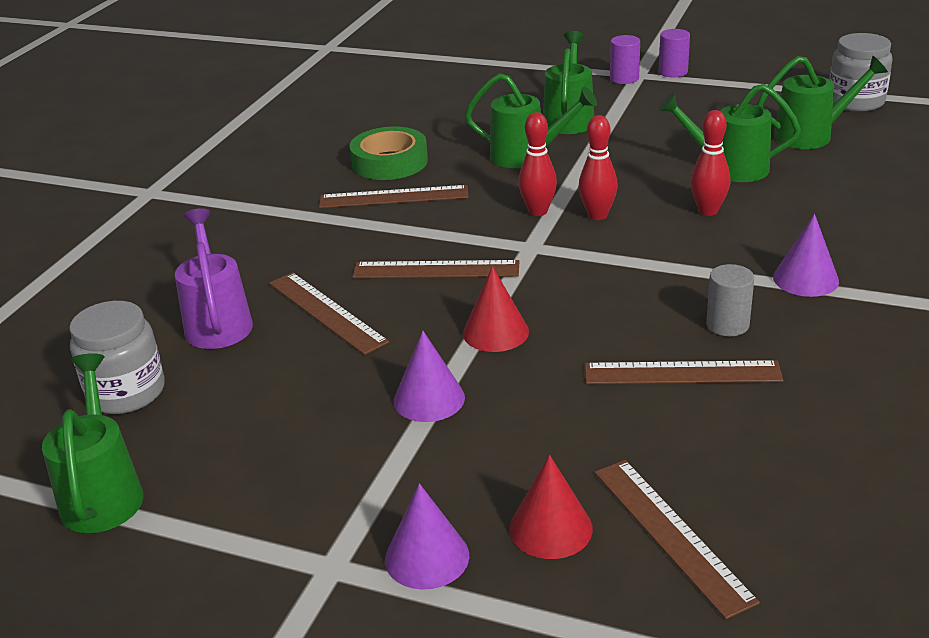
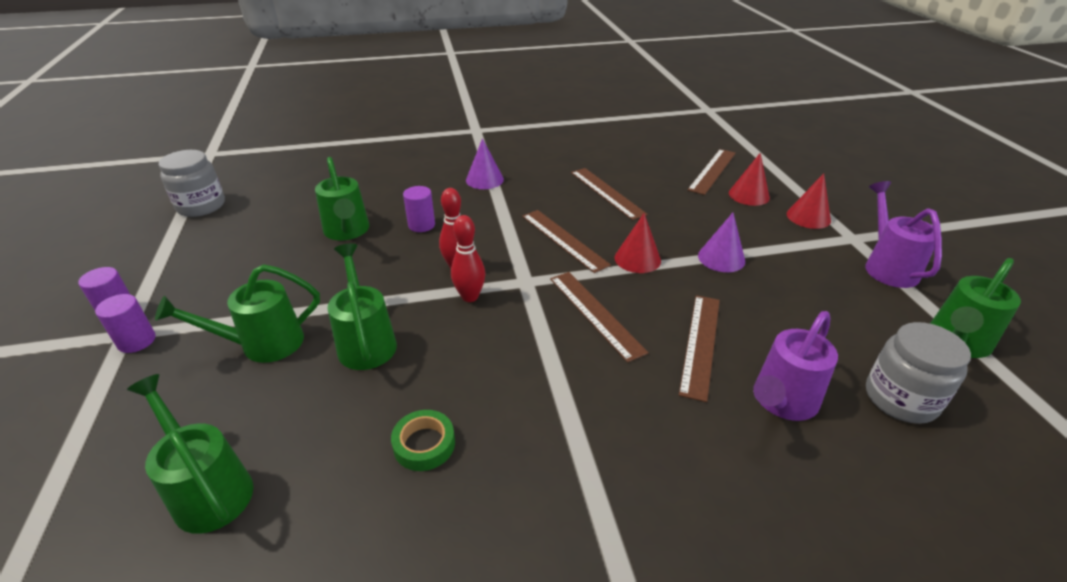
camera: 125 degrees left, 5 degrees up
brown ruler [319,185,468,208] -> brown ruler moved to [522,210,611,273]
green tape [349,126,428,180] -> green tape [391,410,455,471], size x0.63
purple cone [385,483,469,590] -> red cone [787,173,831,229]
red bowling pin [691,110,730,216] -> purple cylinder [403,186,435,232]
grey cylinder [706,264,754,336] -> none
green watering can [757,56,888,149] -> green watering can moved to [127,374,253,534]
none -> purple watering can [865,181,942,288]

